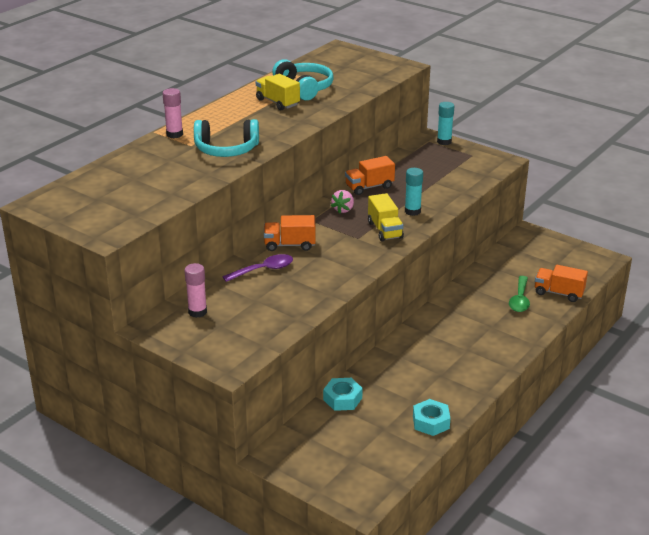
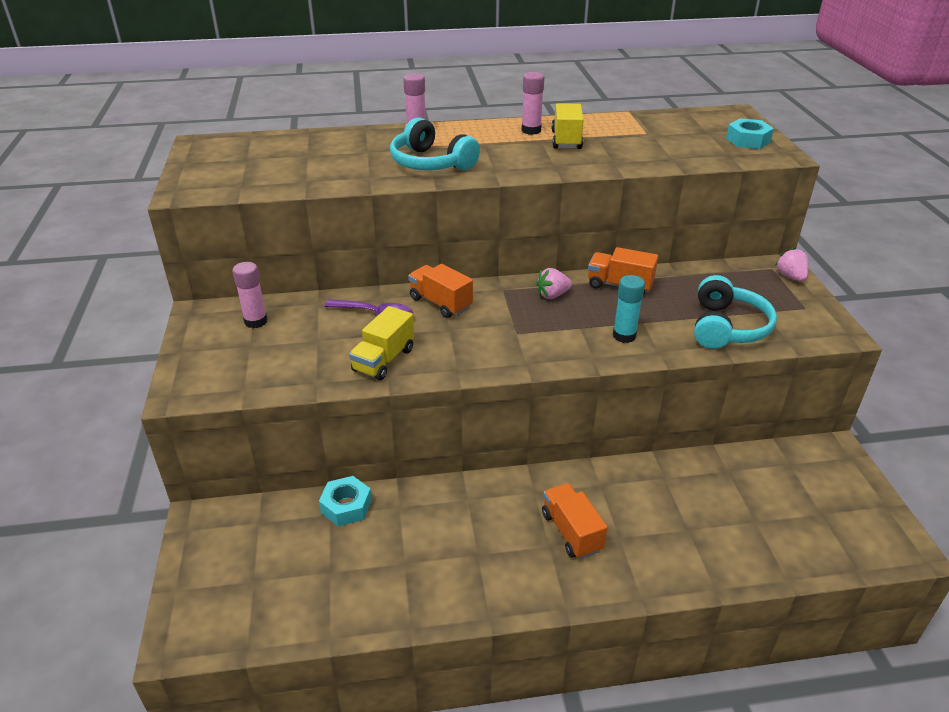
camera: 45 degrees right, 5 degrees up
turquoise headphones [272,59,334,100] -> turquoise headphones moved to [694,275,777,349]
yellow truck [368,193,404,242] -> yellow truck moved to [349,306,414,380]
turquoise nut [413,399,450,436] -> turquoise nut moved to [726,118,774,149]
turquoise glue stick [437,102,454,145] -> pink strawberry [775,247,808,282]
green spoon [509,276,530,312] -> none
orange truck [535,265,588,302] -> orange truck moved to [542,483,608,559]
none -> pink glue stick [521,72,544,135]

